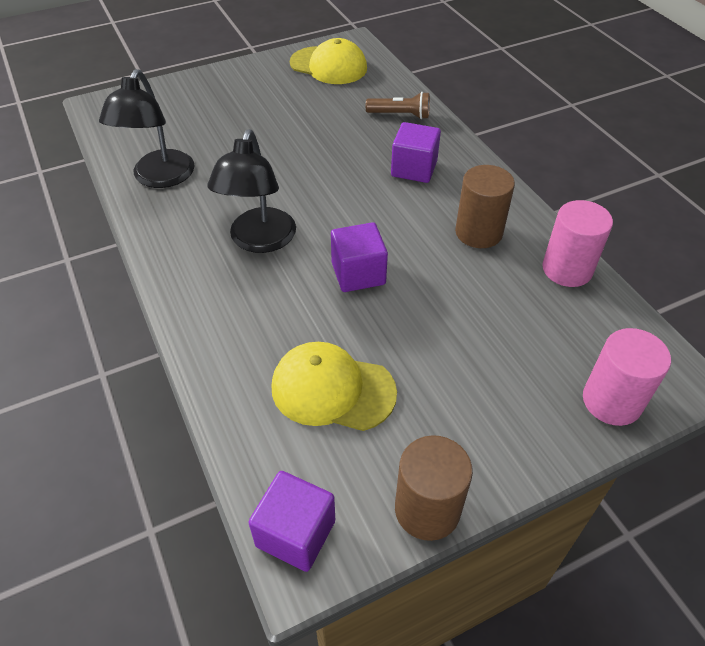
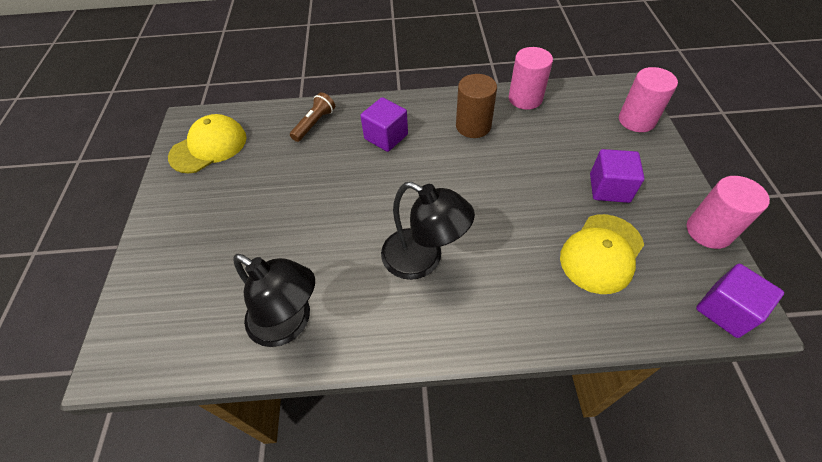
camera: 65 degrees left, 5 degrees up
purple cube [331,222,388,292] -> purple cube moved to [590,149,644,203]
brown cylinder [395,435,473,541] -> pink cylinder [687,176,770,249]

